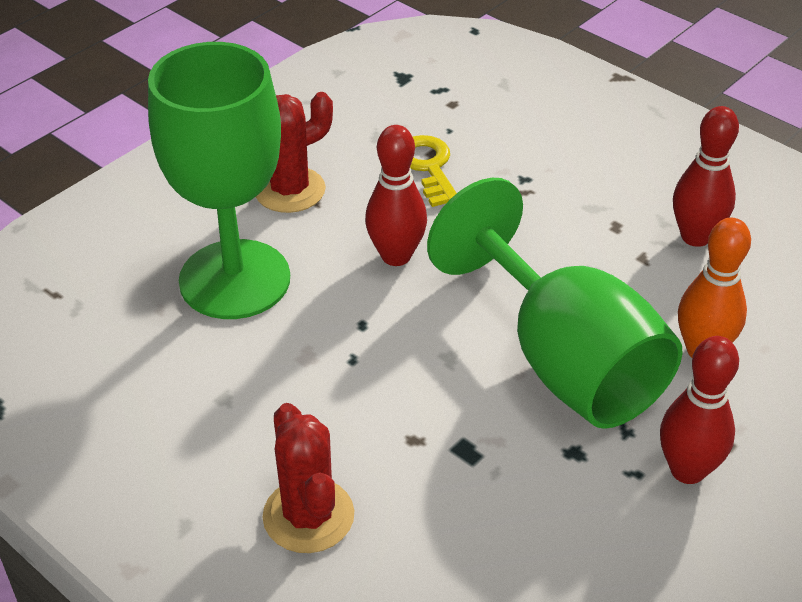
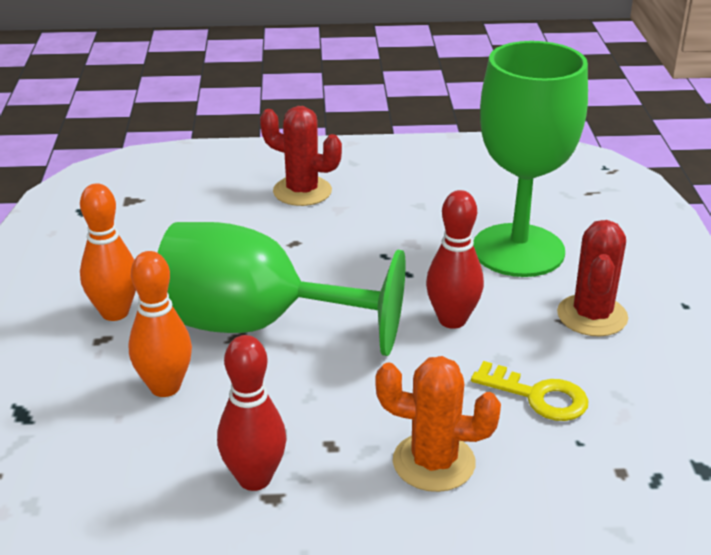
camera: 135 degrees right, 10 degrees down
red bowling pin [660,336,739,484] -> orange bowling pin [80,183,136,321]
none -> orange cactus [375,356,501,492]

